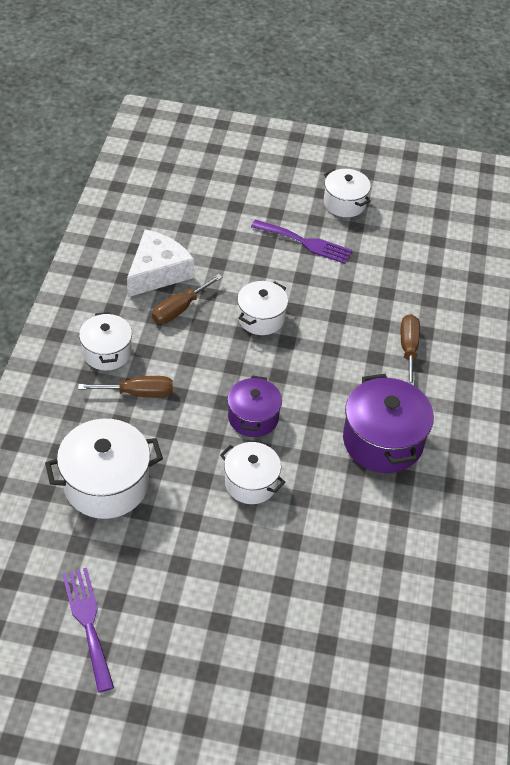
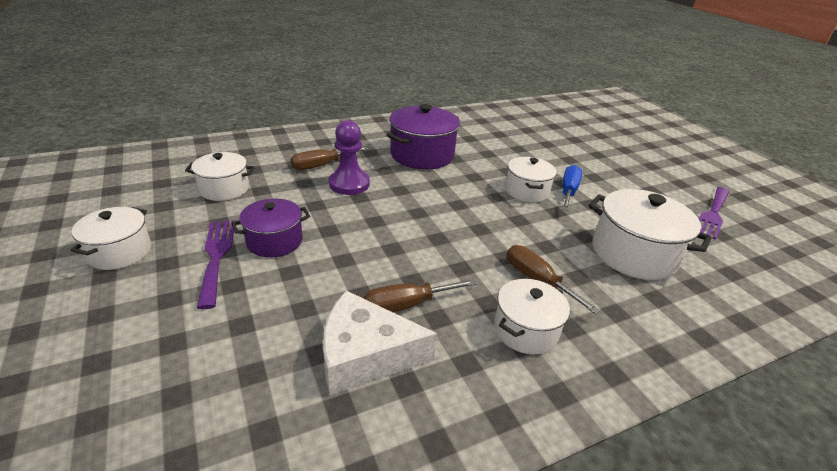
camera: 125 degrees left, 15 degrees down
brown screwdriver [152,274,223,324] -> brown screwdriver turned 150 degrees clockwise [364,279,477,312]
purple pot [227,375,282,437] -> purple pot moved to [232,198,310,258]
white pot [237,281,288,335] -> white pot moved to [185,152,255,201]
none -> purple pawn [329,120,370,195]
none -> blue screwdriver [562,165,582,211]

